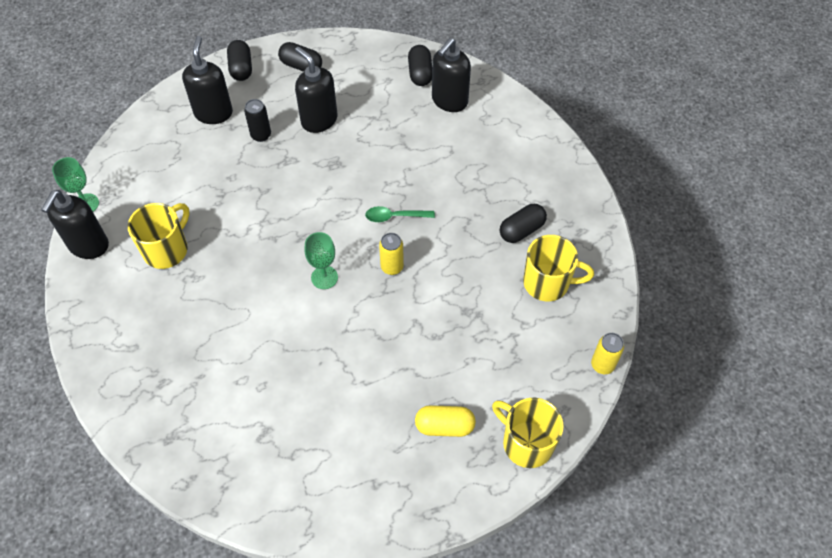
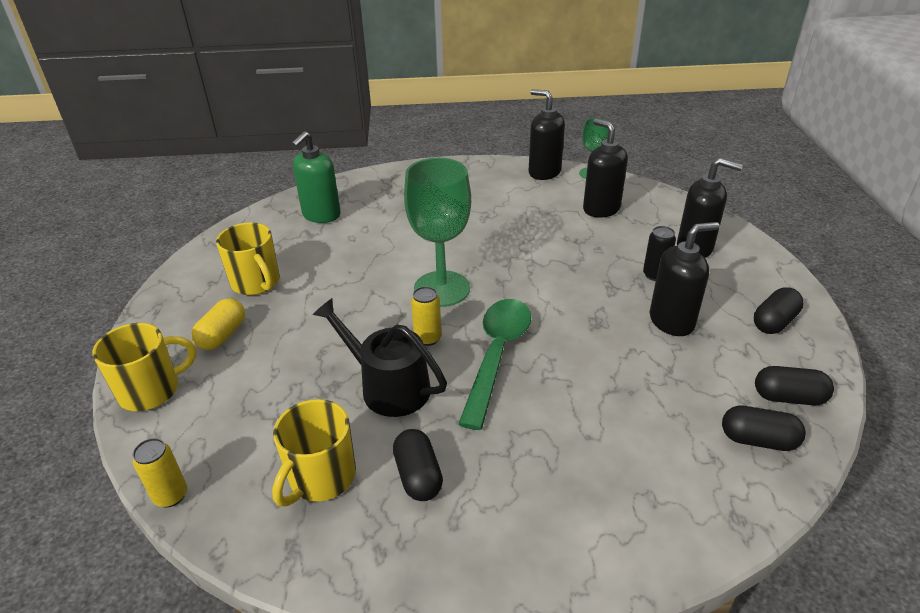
camera: 110 degrees right, 20 degrees down
yellow mug [128,203,190,269] -> yellow mug moved to [216,222,280,295]
black capsule [227,40,252,81] -> black capsule moved to [755,366,834,406]
green goblet [304,232,338,289] -> green goblet [404,158,471,307], size x1.92
green spoon [365,206,435,222] -> green spoon [458,299,531,430], size x1.99
black soap dispenser [432,38,471,112] -> black soap dispenser moved to [583,118,628,218]
none -> green soap dispenser [291,131,341,223]
none -> black watering can [313,298,447,417]

